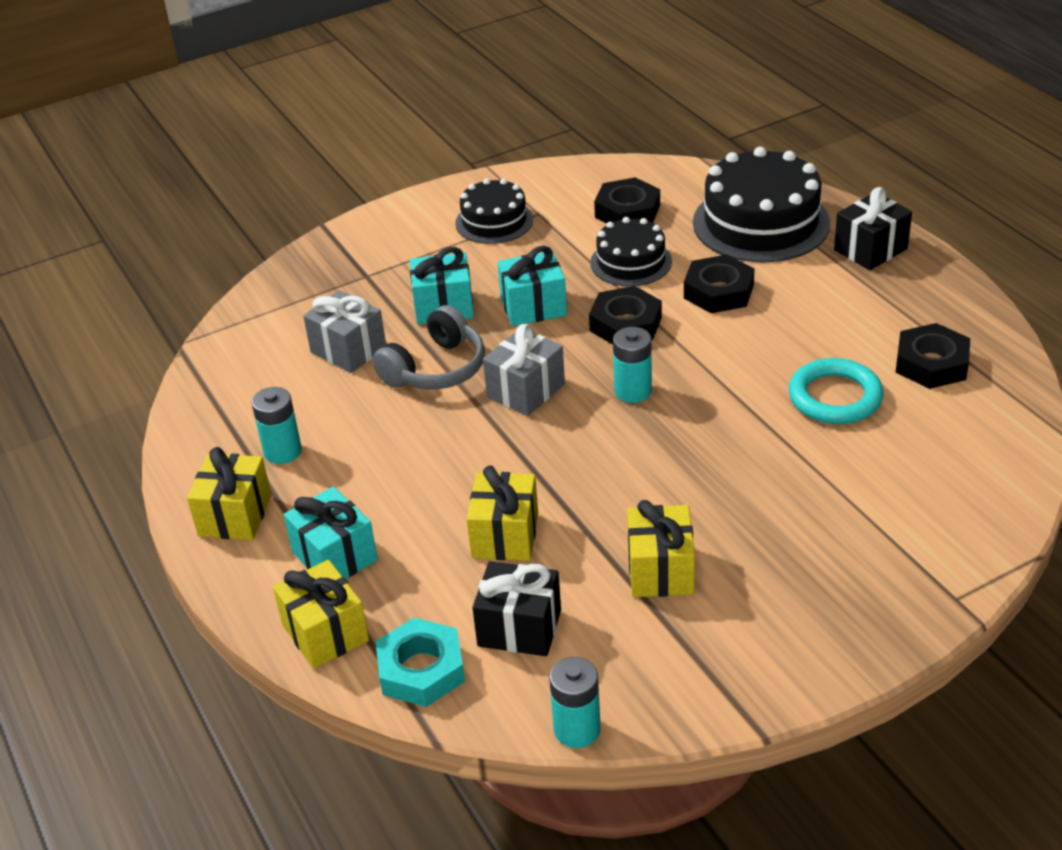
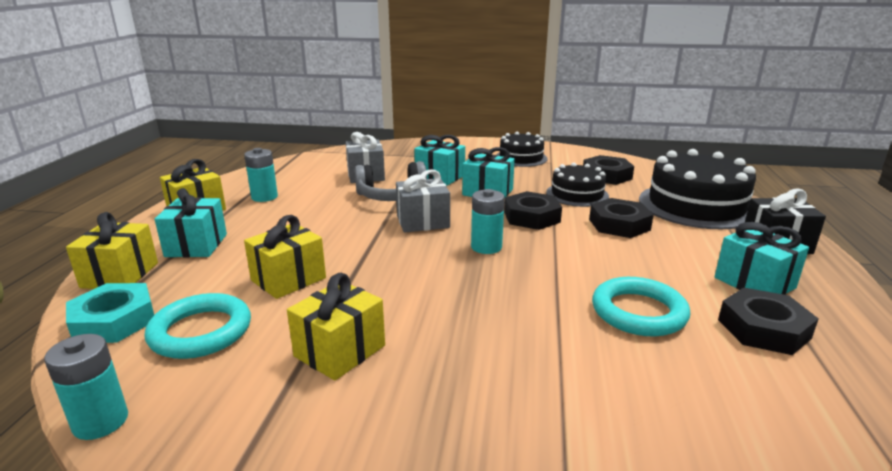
camera: 35 degrees right, 15 degrees down
black gift [472,561,561,656] -> turquoise ring [144,293,251,359]
none -> turquoise gift [715,222,809,295]

